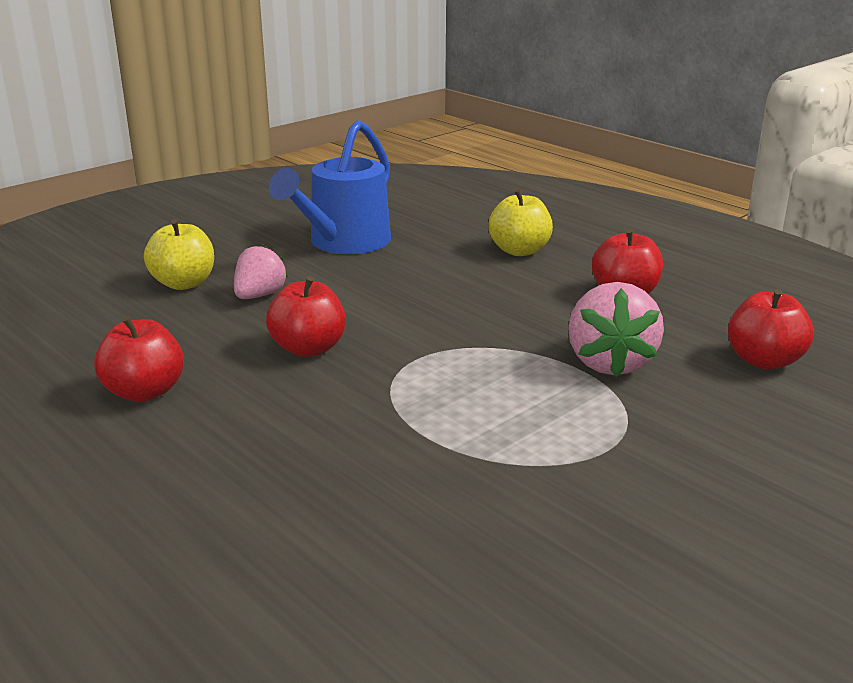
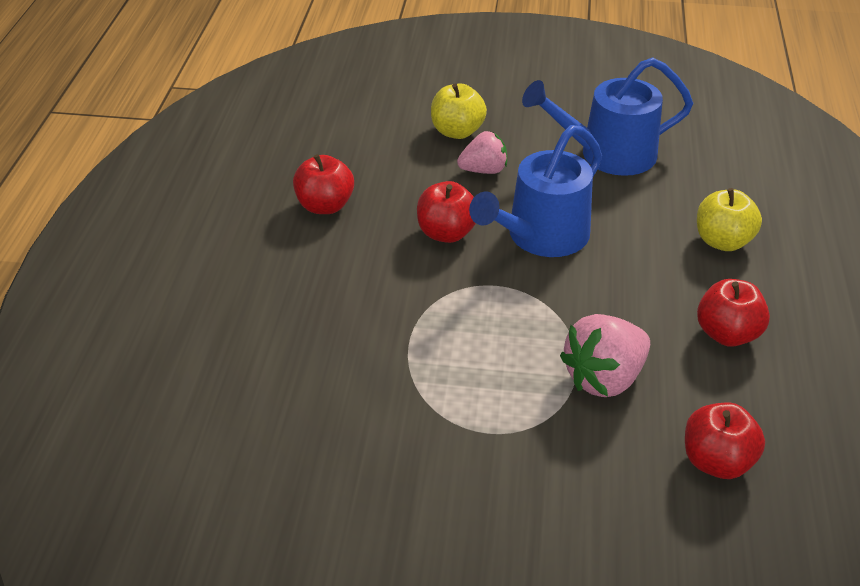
camera: 50 degrees right, 15 degrees up
none -> blue watering can [469,125,602,257]

